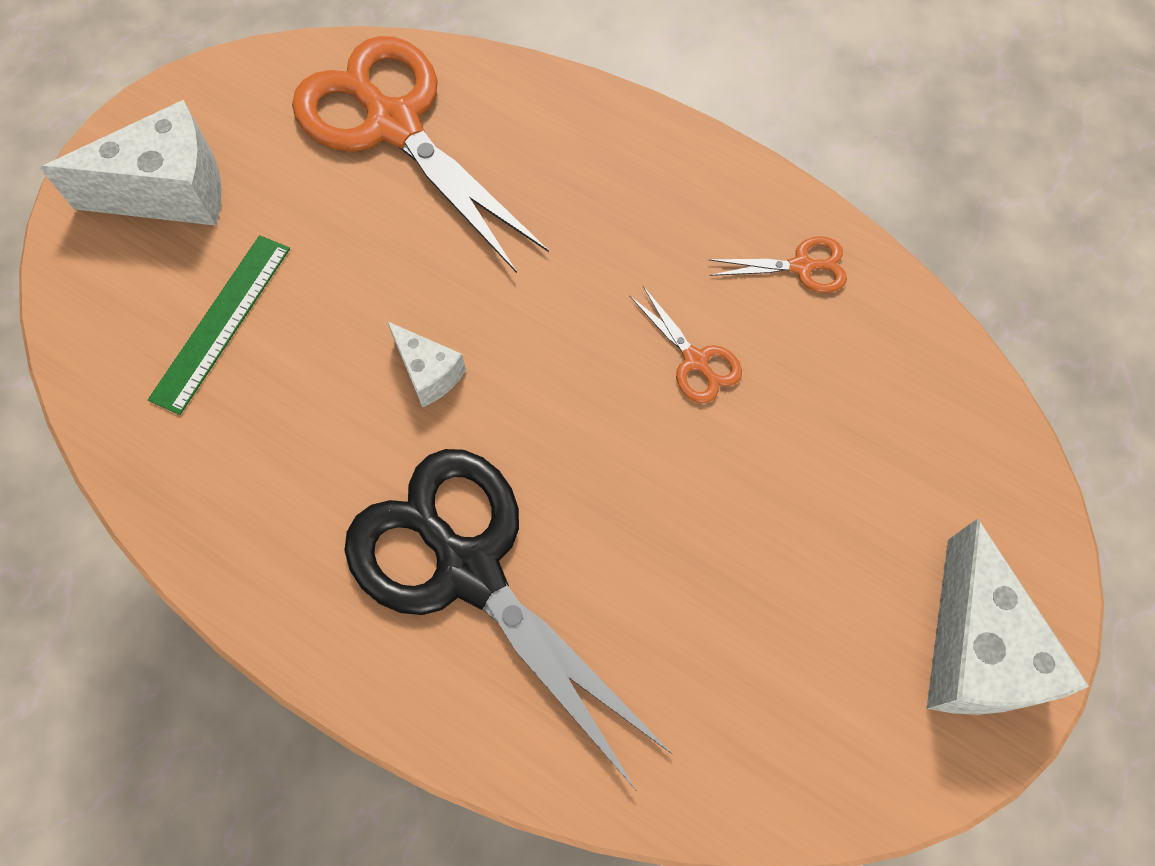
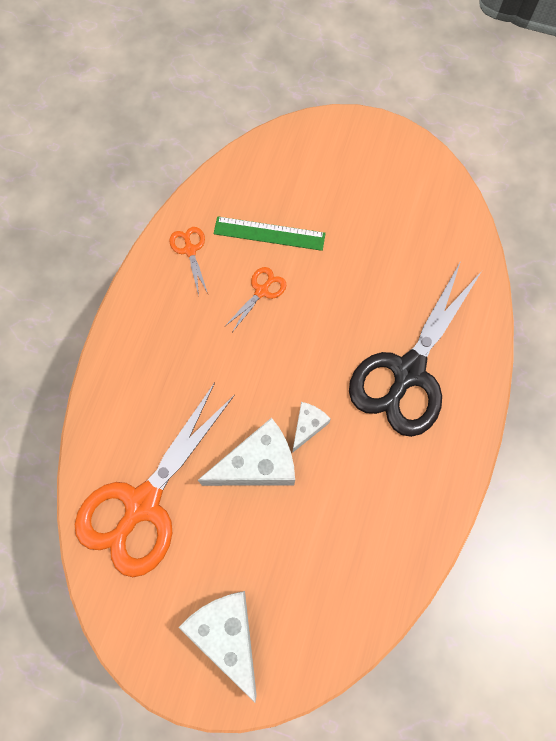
camera: 105 degrees left, 5 degrees up
green ruler [148,235,290,415] -> green ruler moved to [214,216,326,251]
white cheese [927,518,1089,715] -> white cheese moved to [198,418,295,486]

